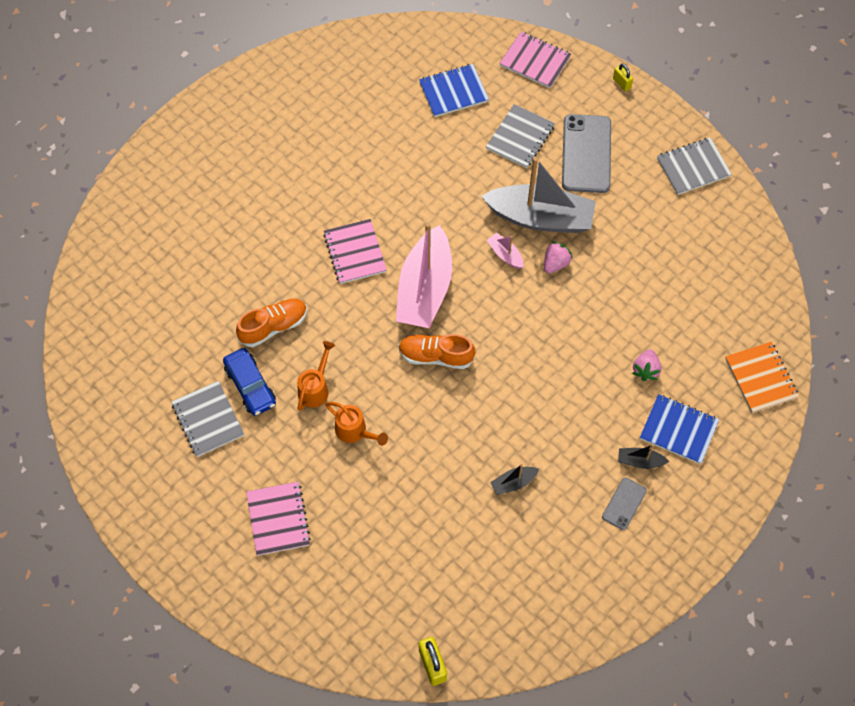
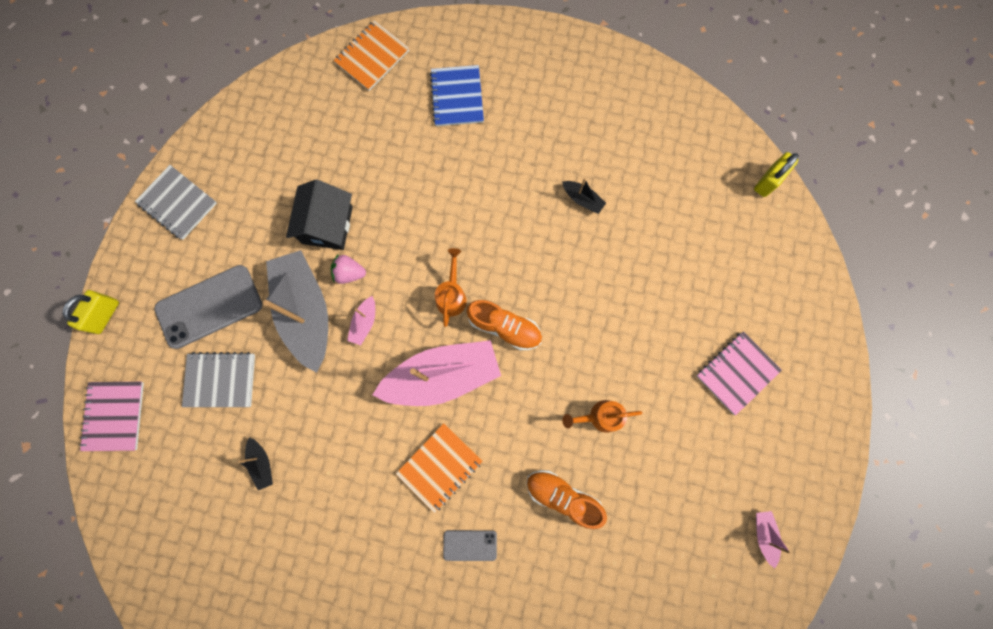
camera: 120 degrees left, 15 degrees up
grey notebook [171,381,244,457] -> none
blue car [223,348,276,416] -> none
pink notebook [323,219,387,284] -> orange notebook [396,423,483,513]
orange watering can [325,402,388,446] -> orange watering can moved to [435,248,467,327]
orange shoe [398,334,475,369] -> orange shoe turned 45 degrees counterclockwise [467,300,542,350]
blue notebook [419,64,489,117] -> none
grey phone [602,478,647,530] -> grey phone moved to [443,530,497,561]
yellow padlock [613,64,633,92] -> yellow padlock [63,290,119,334], size x1.60
black boat [618,444,669,469] -> black boat moved to [238,437,273,490]
pink strawberry [632,349,661,381] -> none
none -> black house [286,179,353,250]
none -> pink boat [756,511,791,569]

